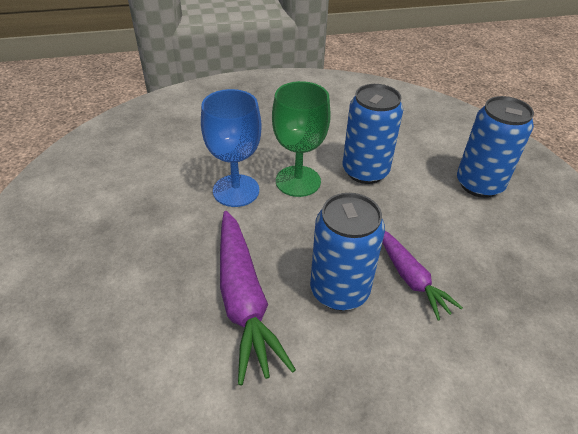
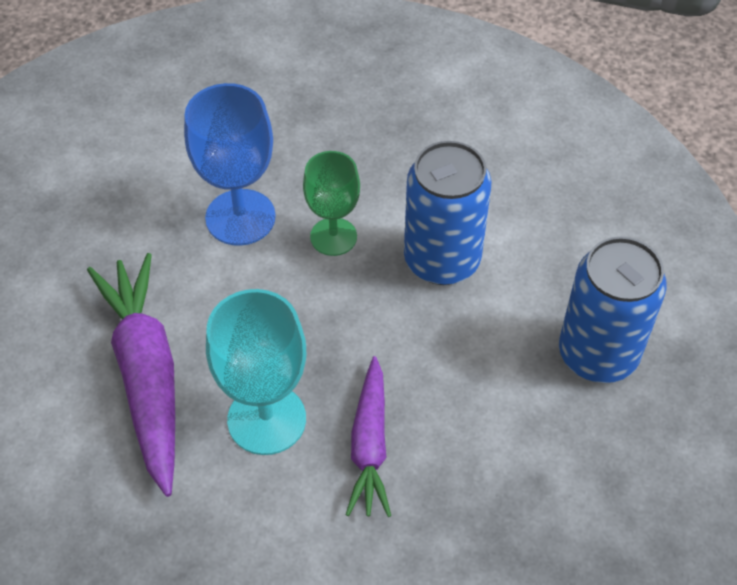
camera: 30 degrees right, 10 degrees up
purple carrot [220,211,296,385] -> purple carrot turned 150 degrees clockwise [87,253,175,497]
green goblet [272,81,331,197] -> green goblet [303,151,360,256], size x0.66
blue can [310,193,385,311] -> turquoise goblet [206,289,306,455]

